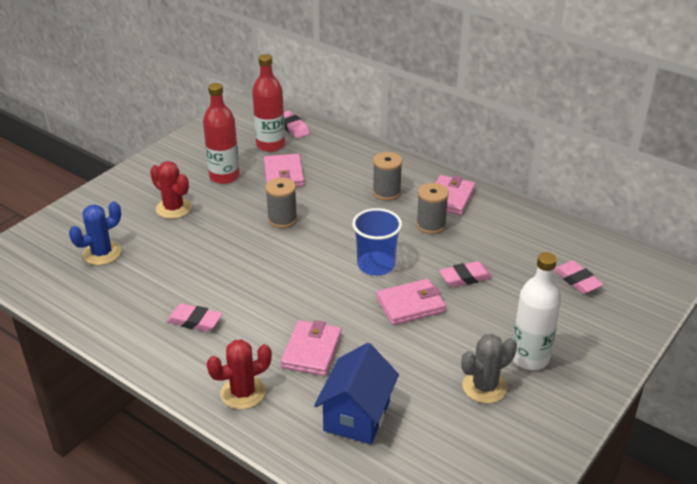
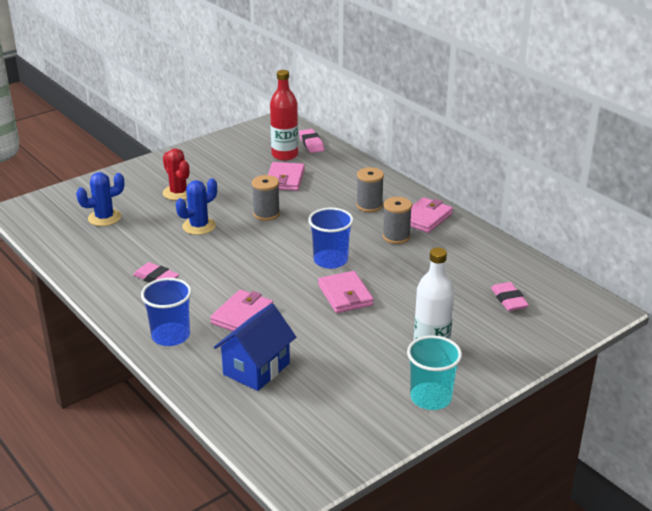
camera: 15 degrees right, 5 degrees down
red bottle [203,83,240,184] -> none
red cactus [207,340,272,410] -> blue cup [141,278,192,346]
pink wallet [376,279,446,325] -> pink wallet turned 75 degrees clockwise [318,271,374,313]
pink eraser [439,261,492,287] -> none
grey cactus [461,334,517,404] -> none
none -> blue cactus [176,178,217,235]
none -> turquoise cup [407,335,462,410]

